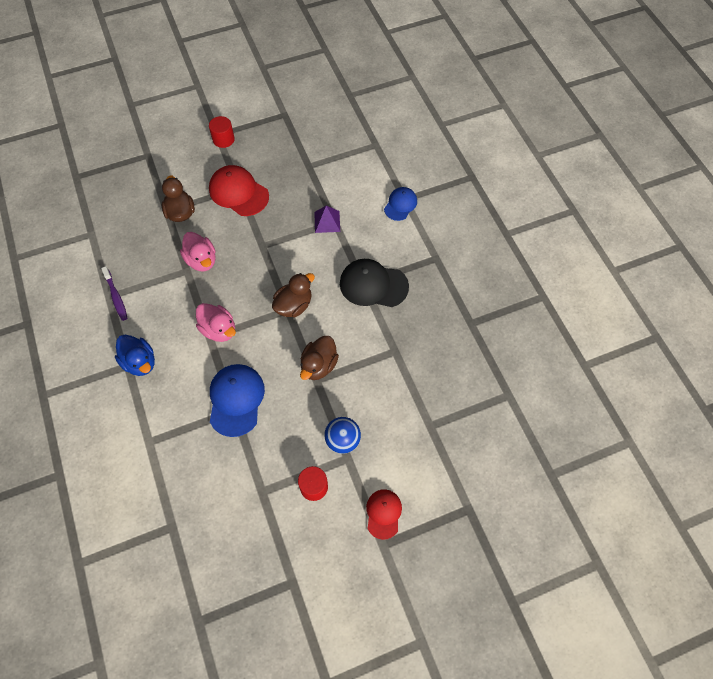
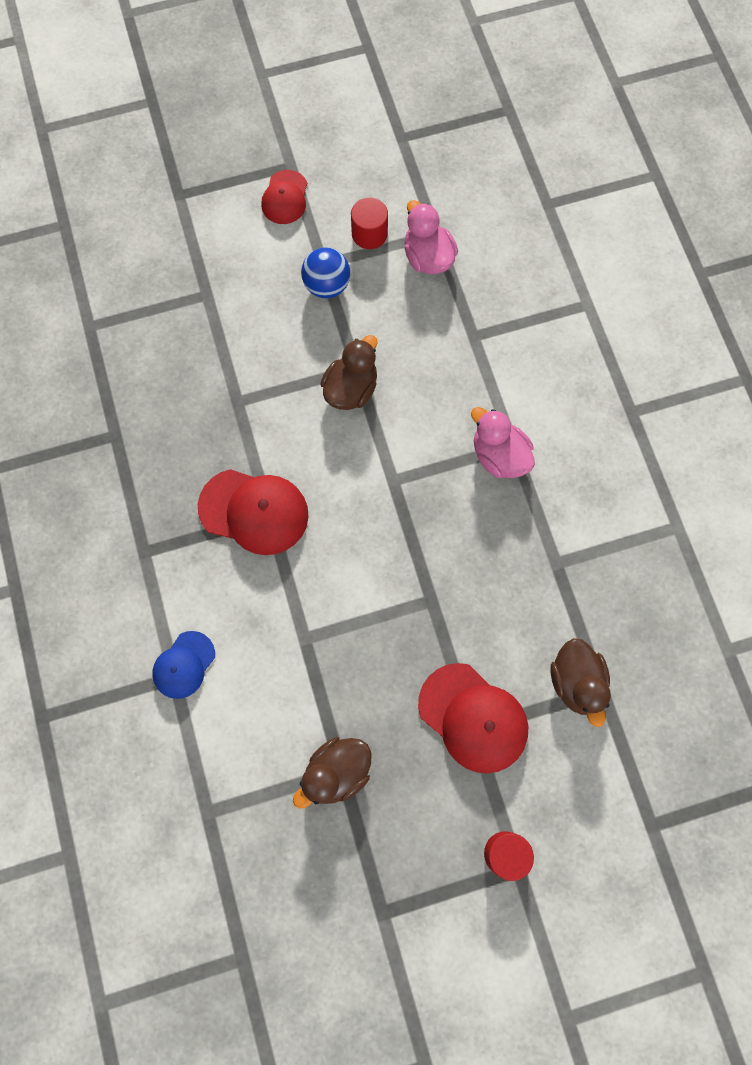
camera: 175 degrees left, 10 degrees up
purple toothbrush [101,266,127,321] -> none
blue duck [115,335,155,376] -> none
pink duck [180,232,216,271] -> pink duck moved to [404,200,458,274]
blue cap [210,364,265,437] -> none
brown duck [272,273,315,317] -> brown duck moved to [293,737,371,808]
purple pyramid [314,206,340,233] -> none
black cap [340,259,409,307] -> red cap [198,469,309,555]

